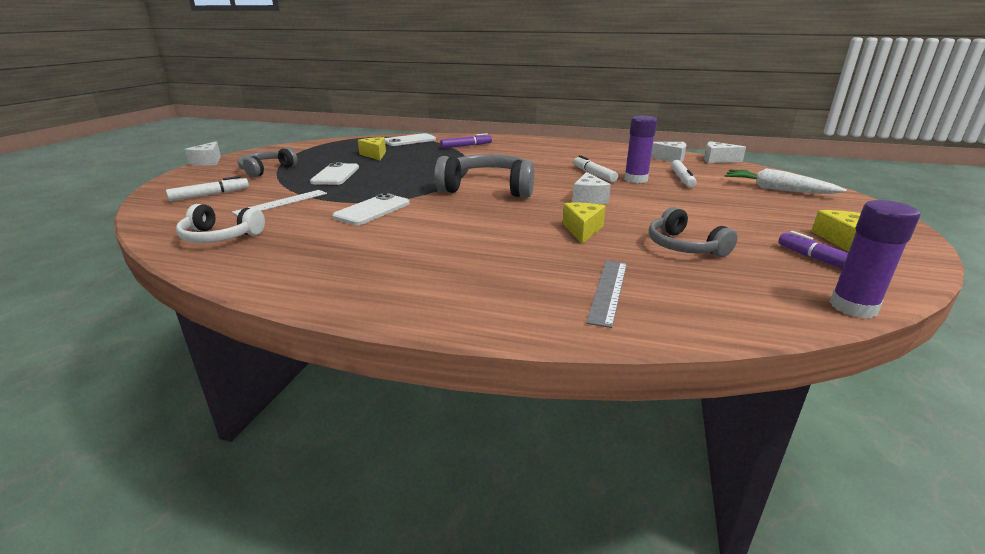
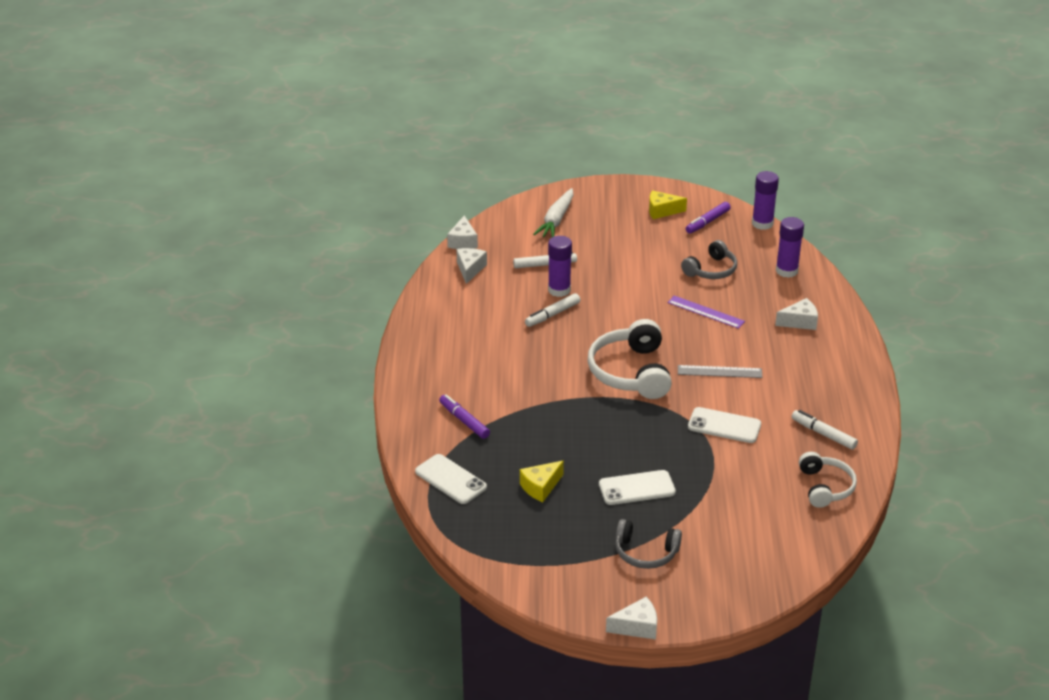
camera: 105 degrees left, 10 degrees up
white marker [166,176,249,201] -> white marker moved to [792,410,858,450]
white ruler [232,190,327,216] -> none
grey headphones [434,154,534,198] -> white headphones [588,319,672,399]
yellow cheese [563,203,606,244] -> purple ruler [667,296,745,329]
white cheese [572,172,611,204] -> white cheese moved to [775,298,818,330]
grey ruler [586,260,627,328] -> grey ruler moved to [678,365,763,378]
none -> purple glue stick [776,217,804,278]

